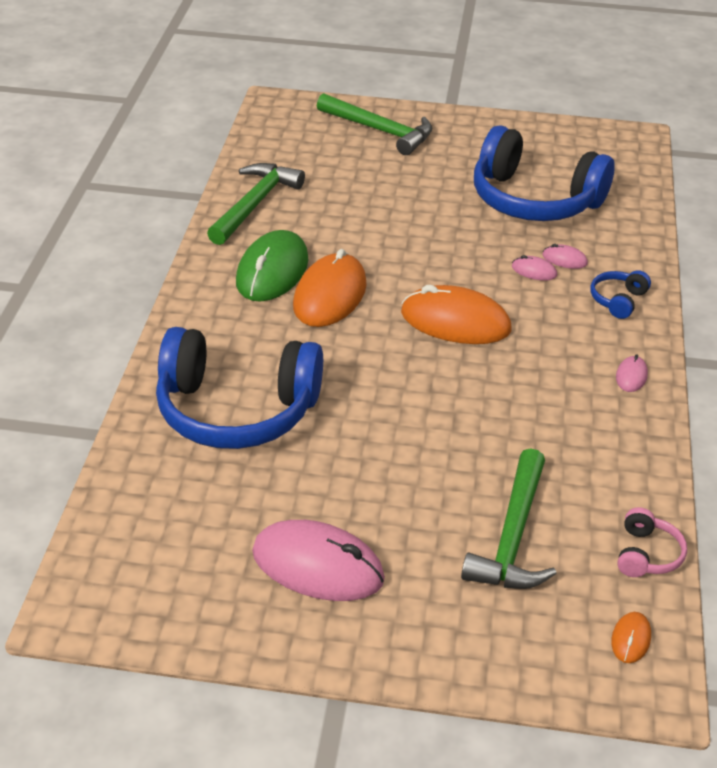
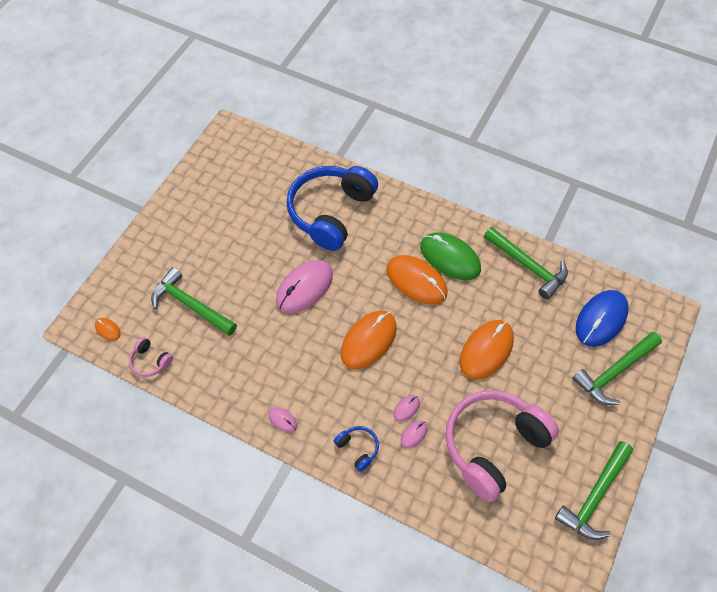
camera: 110 degrees right, 20 degrees up
pink mouse [252,520,385,601] -> pink mouse moved to [276,260,333,313]
blue headphones [474,125,615,221] -> pink headphones [445,390,559,502]
none -> orange mouse [460,320,514,380]
none -> green hammer [555,441,633,540]
none -> blue mouse [576,290,629,347]

